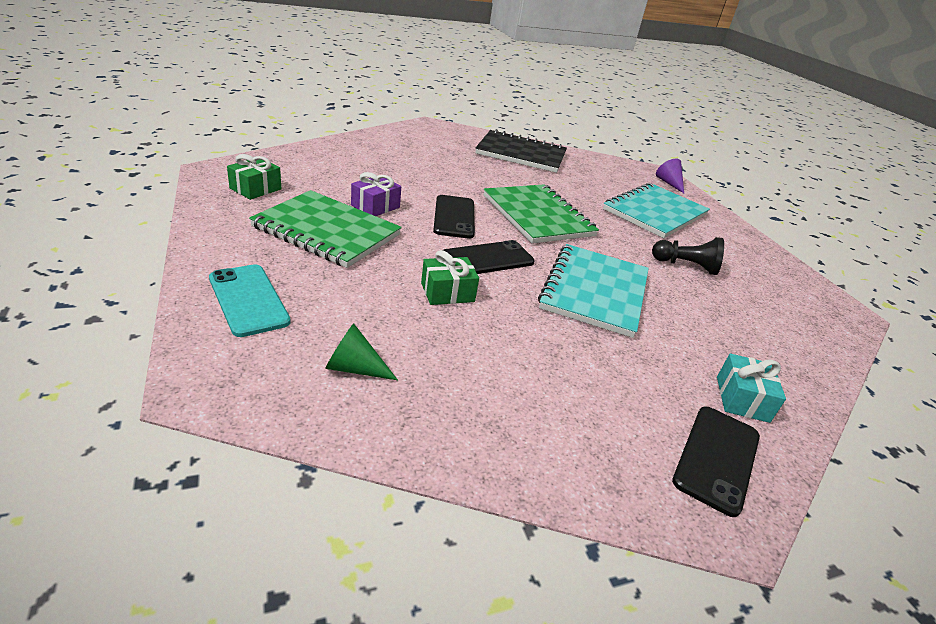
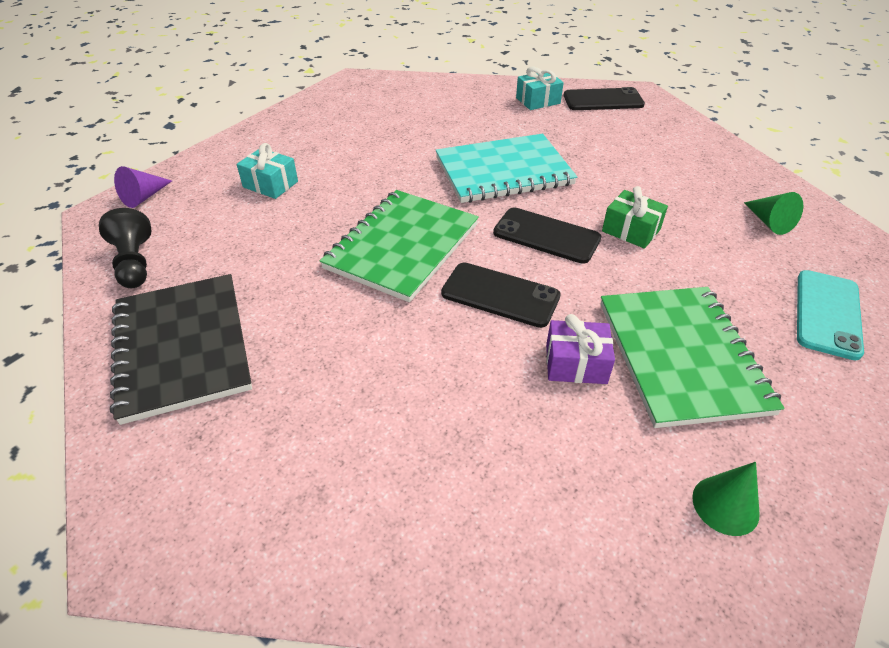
camera: 120 degrees left, 10 degrees up
green gift [227,154,281,200] -> green cone [692,462,760,536]
black phone [433,195,475,238] -> black phone turned 60 degrees clockwise [441,262,561,328]
turquoise notebook [603,183,710,238] -> turquoise gift [237,143,298,199]
black pawn [652,237,724,275] -> black pawn moved to [99,208,152,288]

